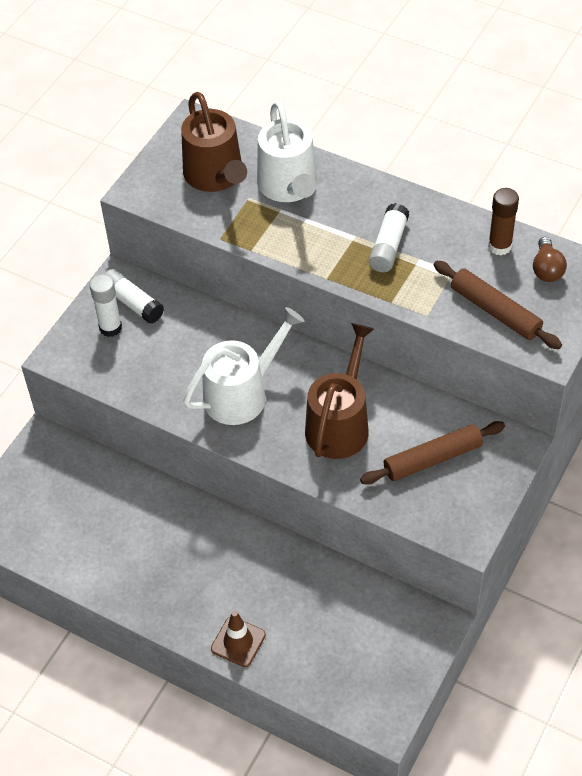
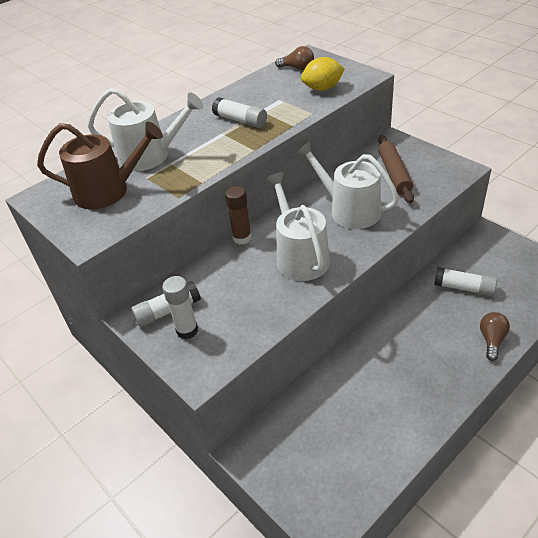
camera: 70 degrees left, 10 degrees down
brown traffic cone [211,611,266,667] -> brown light bulb [480,312,510,361]
brown watering can [305,323,374,459] -> white watering can [296,141,399,229]
brown rolling pin [434,261,562,349] -> yellow lemon [301,57,344,91]
brown glue stick [488,188,519,255] -> brown glue stick moved to [225,186,252,245]
none -> white glue stick [434,267,497,296]

